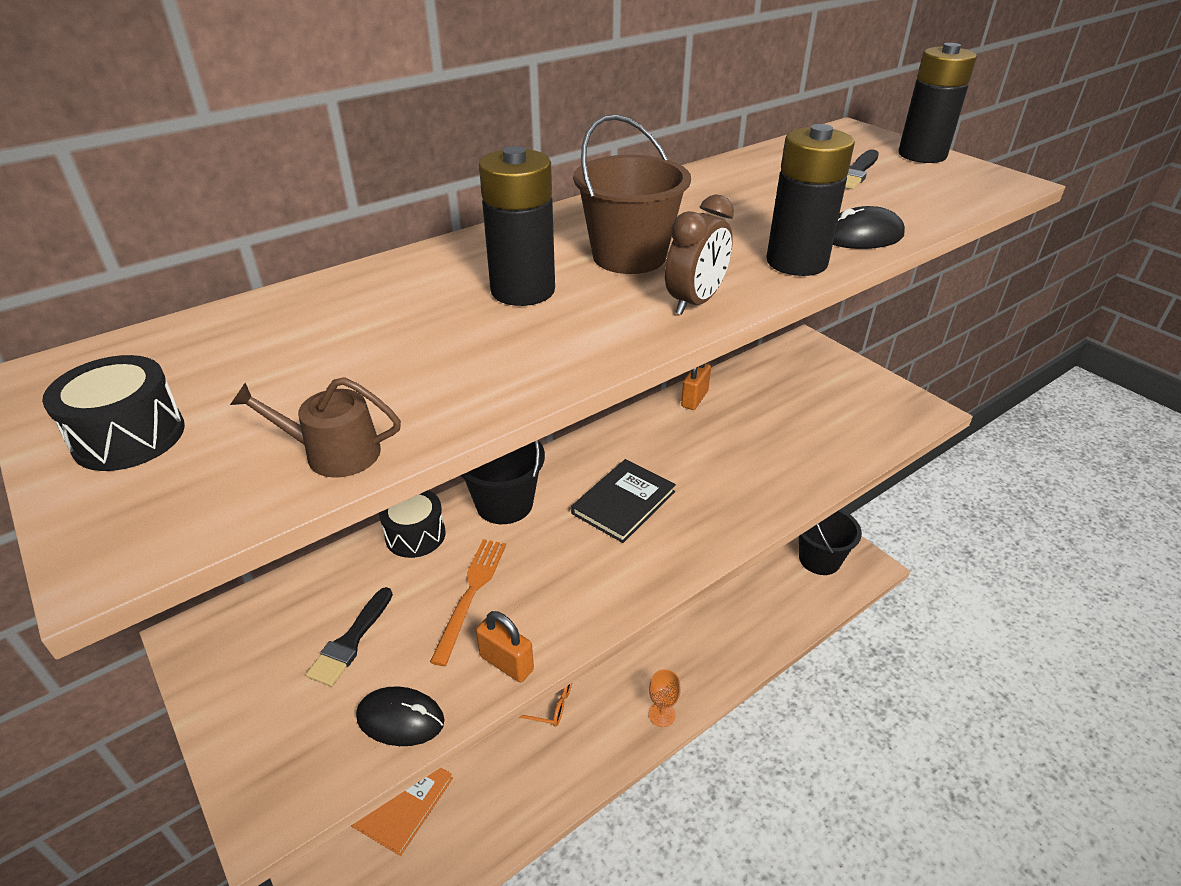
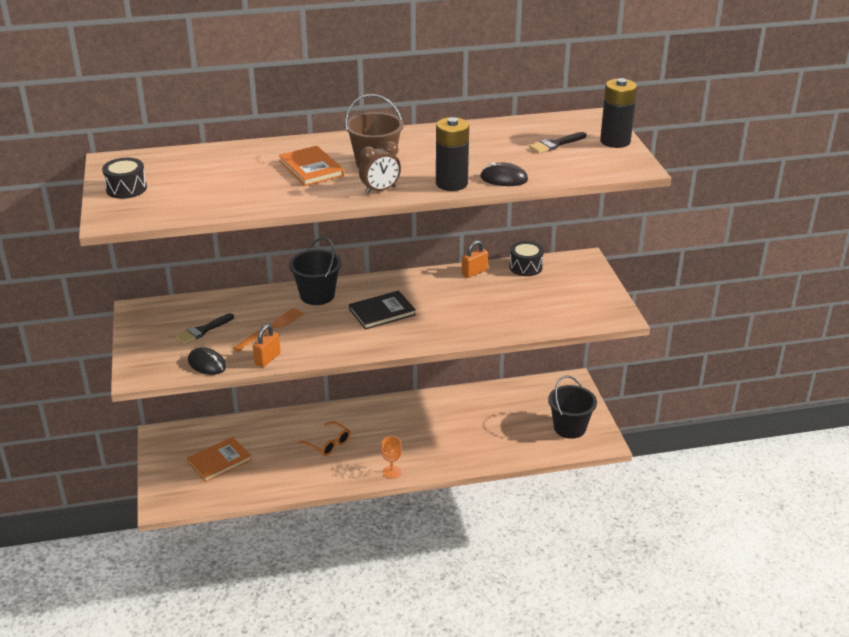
camera: 25 degrees right, 5 degrees down
brown watering can [230,377,401,478] -> none
black drum [379,490,446,558] -> black drum moved to [509,241,544,276]
orange padlock [476,611,534,682] -> orange padlock turned 60 degrees clockwise [253,324,281,367]
black battery [479,146,555,306] -> orange book [279,146,344,186]

